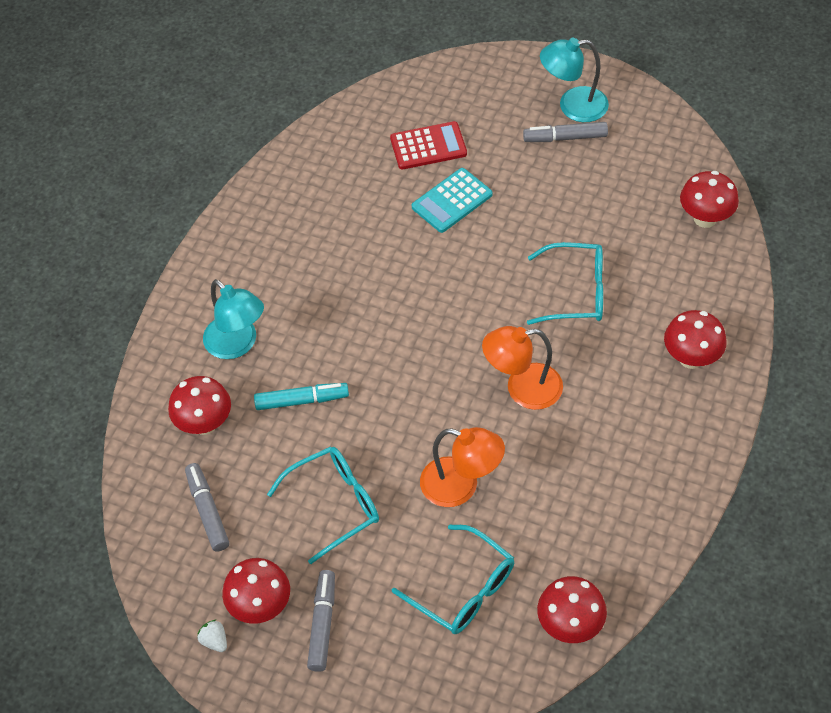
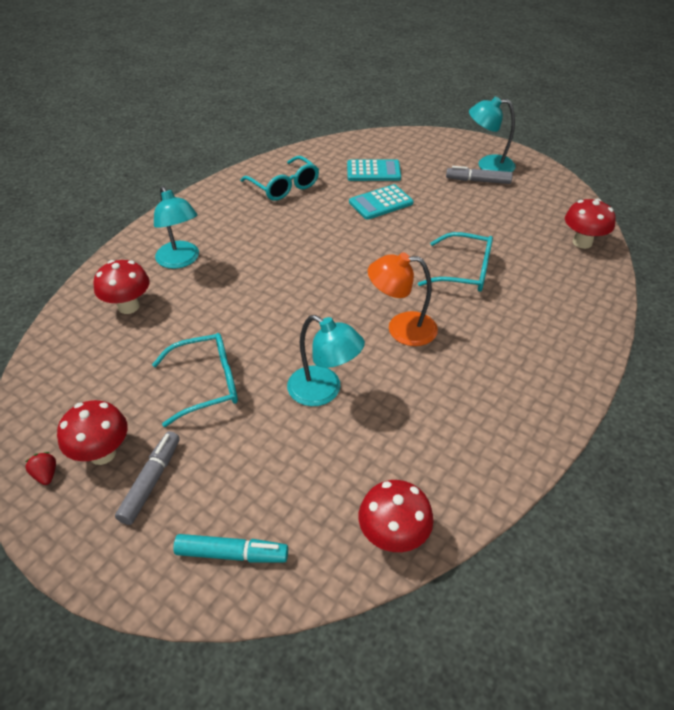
camera: 10 degrees right, 10 degrees down
grey marker [185,463,229,552] -> none
white strawberry [197,620,227,652] -> red strawberry [25,452,56,485]
turquoise marker [254,383,349,410] -> turquoise marker moved to [173,534,288,563]
red calculator [390,121,467,169] -> turquoise calculator [347,160,401,181]
turquoise glasses [392,525,514,634] -> turquoise glasses moved to [241,156,319,201]
orange lamp [420,427,505,507] -> turquoise lamp [287,315,365,406]
red mushroom [664,310,727,369] -> none

